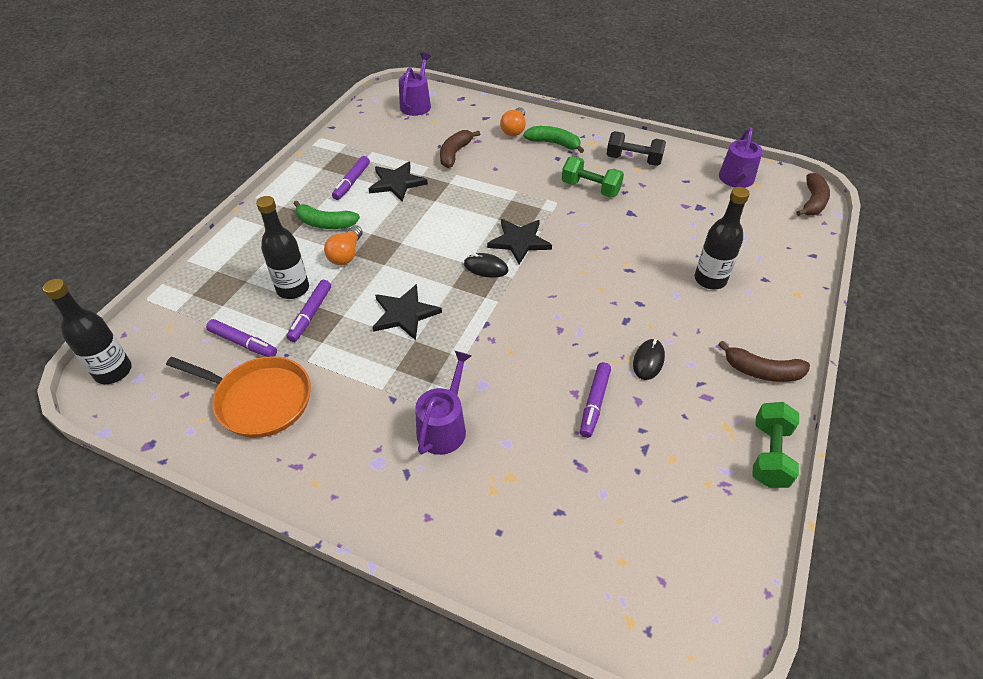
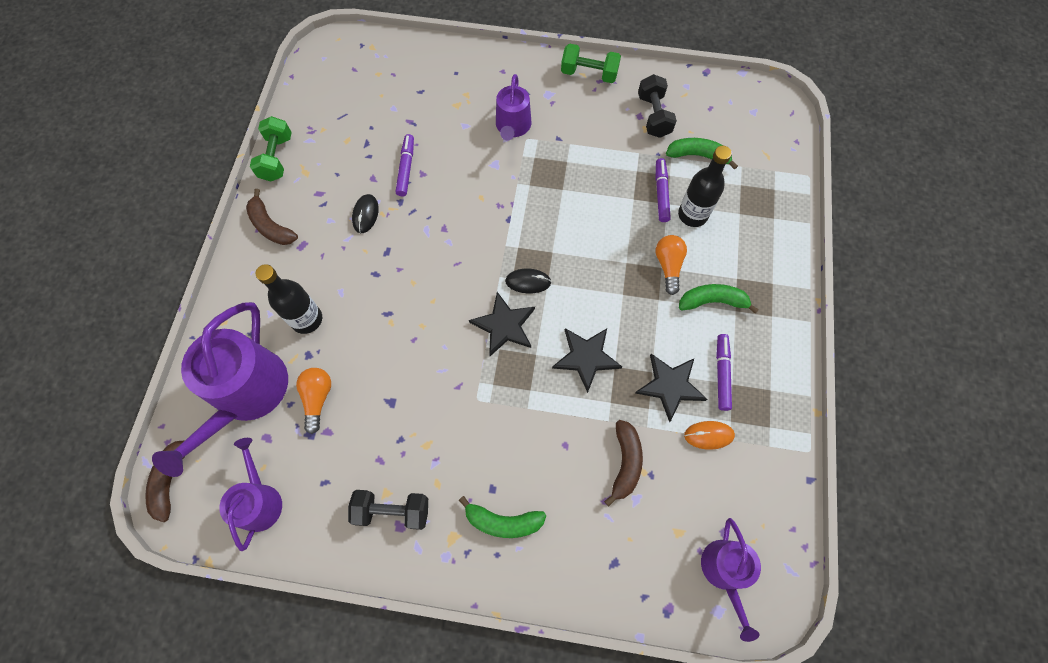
camera: 165 degrees right, 20 degrees up
black bottle [43,279,132,384] -> none
orange pan [166,356,311,438] -> black dumbbell [638,74,677,138]
purple marker [206,319,277,357] -> green banana [666,138,738,170]
black star [373,284,442,340] -> black star moved to [552,328,622,393]
orange light bulb [500,107,526,136] -> orange light bulb moved to [296,368,331,434]
green dumbbell [562,156,624,197] -> green dumbbell moved to [561,43,621,83]
brown banana [718,341,810,382] -> brown banana turned 135 degrees counterclockwise [246,189,298,245]
none -> purple watering can [152,302,288,477]
none -> orange mouse [684,421,735,450]

